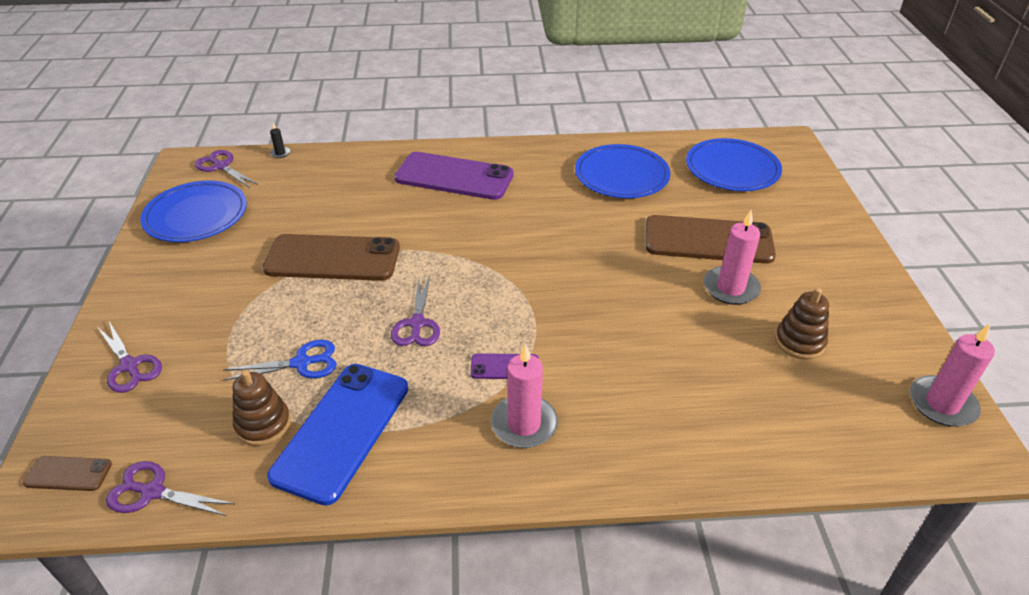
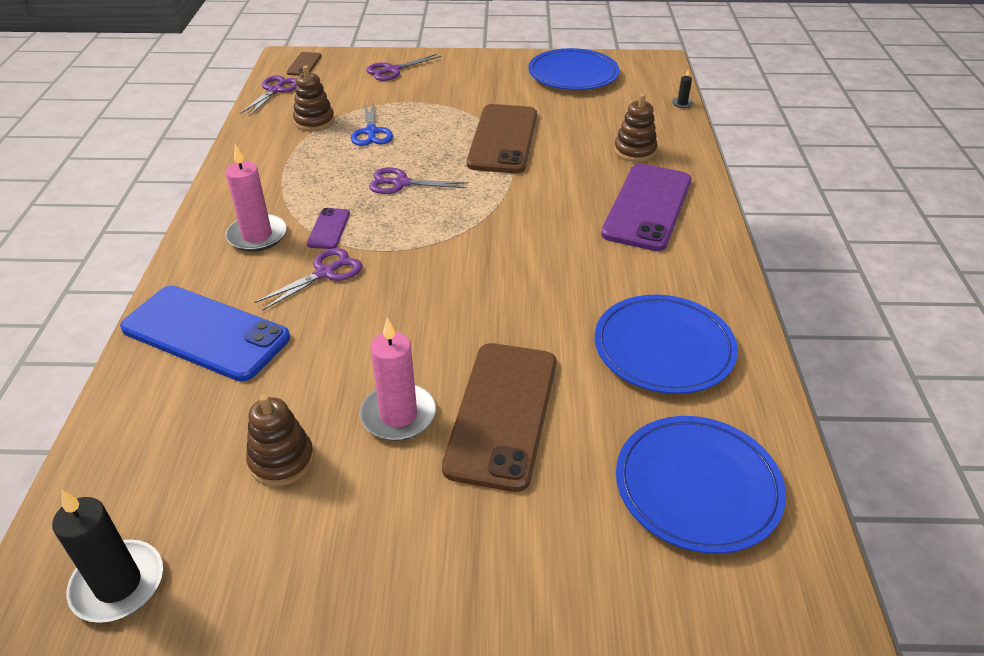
camera: 95 degrees right, 0 degrees up
purple scissors [195,150,258,188] -> purple scissors moved to [255,248,362,311]
blue phone [267,364,409,506] -> blue phone moved to [120,286,290,381]
pink candle [910,324,995,427] -> black candle [52,490,163,623]
none -> brown stacking toy [614,94,658,162]

